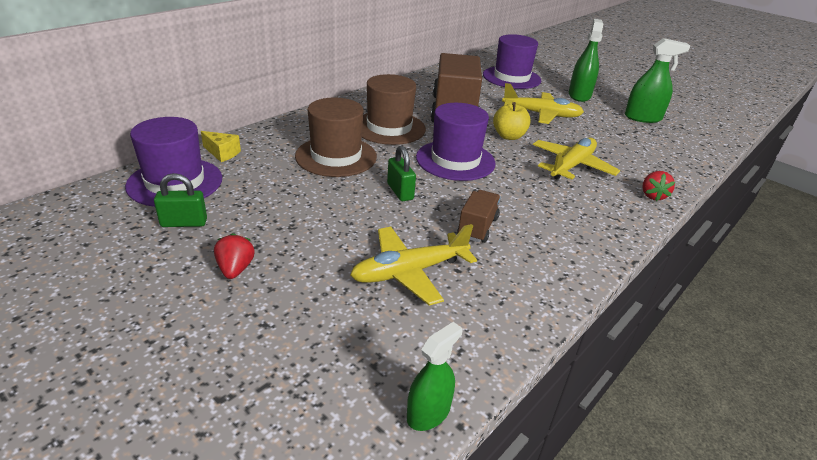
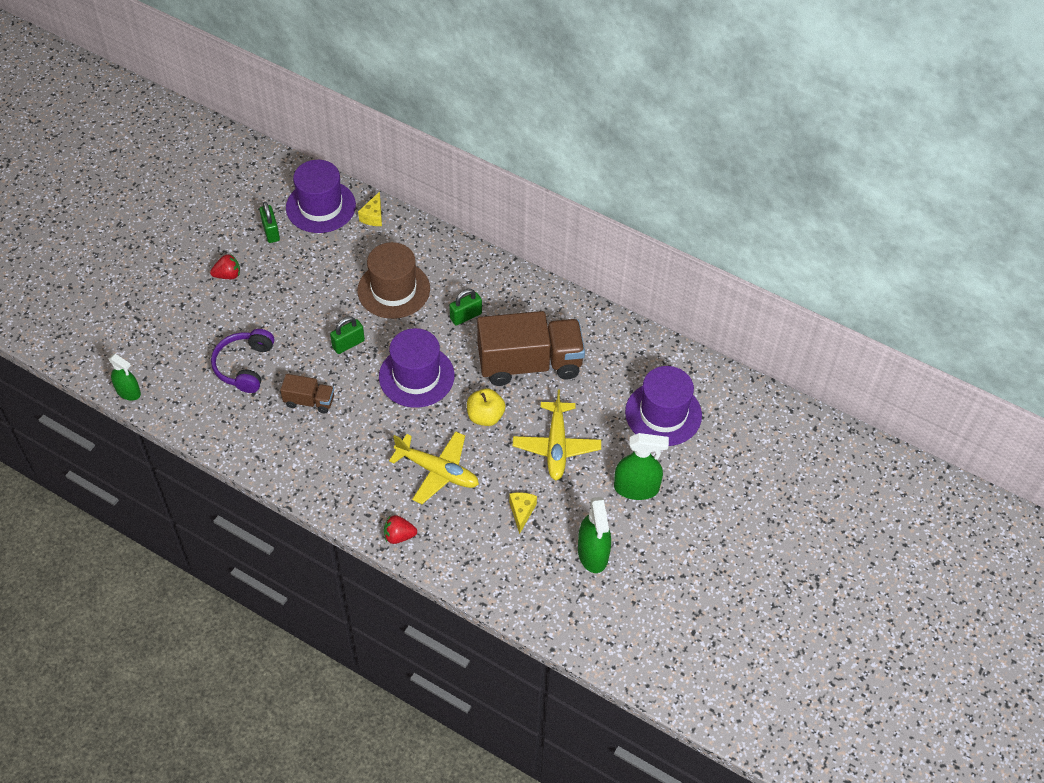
camera: 80 degrees right, 20 degrees up
yellow plane [350,224,477,306] -> purple headphones [211,329,274,393]
brown hat [362,74,426,145] -> green padlock [449,289,482,326]
none -> yellow cheese [509,492,537,534]

